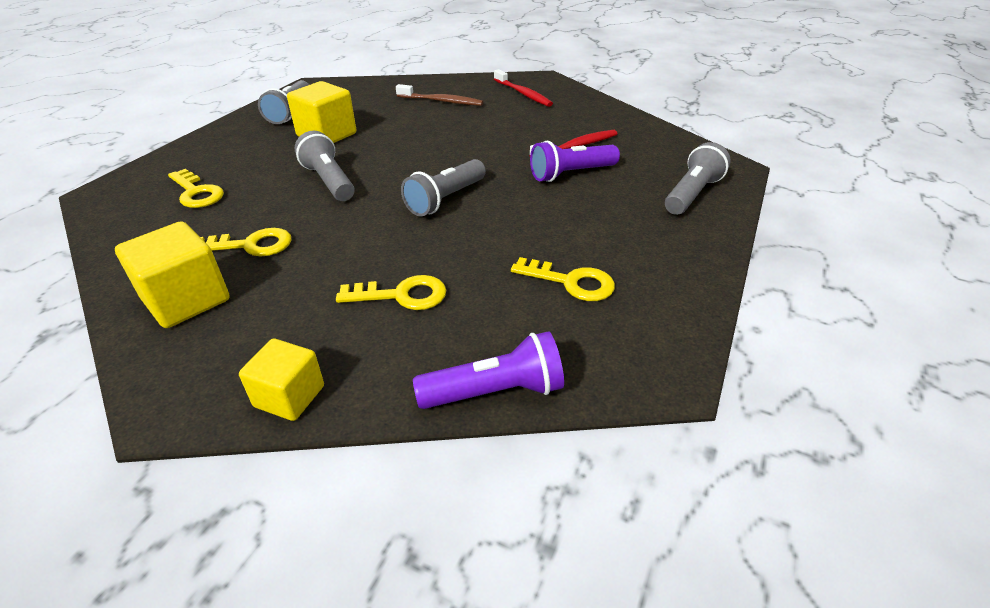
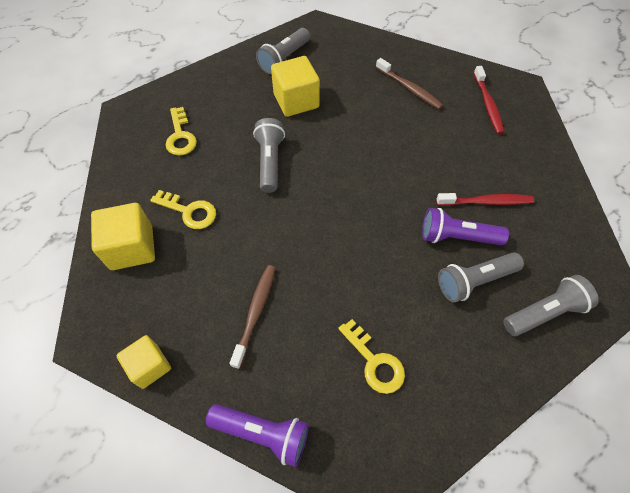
camera: 30 degrees right, 20 degrees up
yellow key [336,275,446,310] -> brown toothbrush [230,265,276,369]
grey flashlight [401,159,486,216] -> grey flashlight moved to [438,252,524,302]

